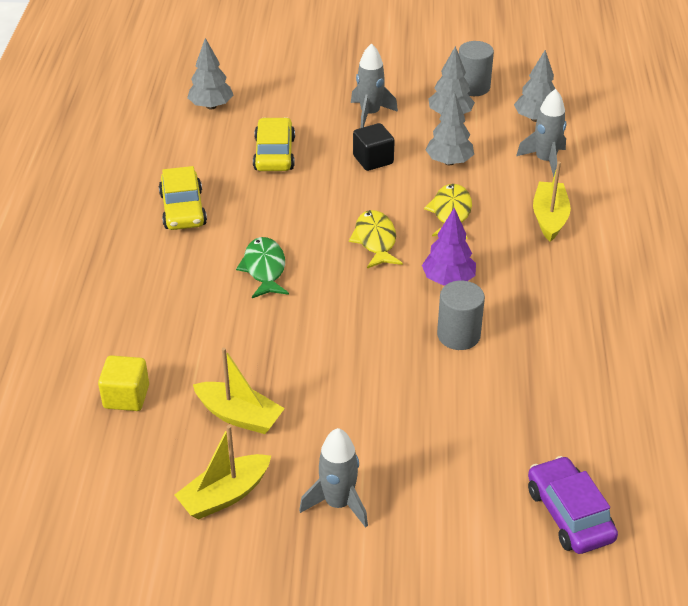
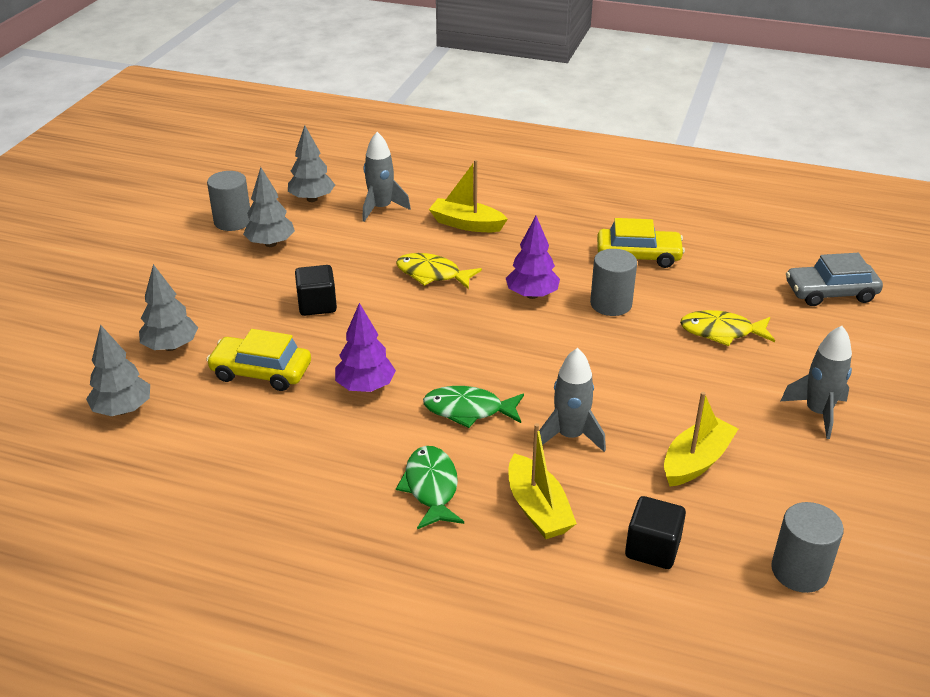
camera: 75 degrees left, 5 degrees down
yellow cube [98,355,149,411] -> black cube [625,496,686,569]
yellow car [159,166,207,230] -> yellow car moved to [597,218,685,268]
yellow boat [175,425,271,520] -> yellow boat moved to [509,423,577,539]
yellow fish [349,210,403,268] -> yellow fish moved to [680,310,775,346]
grey rocket [351,43,398,128] -> grey rocket moved to [539,348,606,452]
grey tree [426,91,474,165] -> grey tree moved to [139,264,198,351]
purple car [528,456,618,554] -> grey car [786,253,883,306]
none -> purple tree [335,303,396,392]
none -> green fish [396,446,464,529]
none -> grey cylinder [771,502,844,593]

